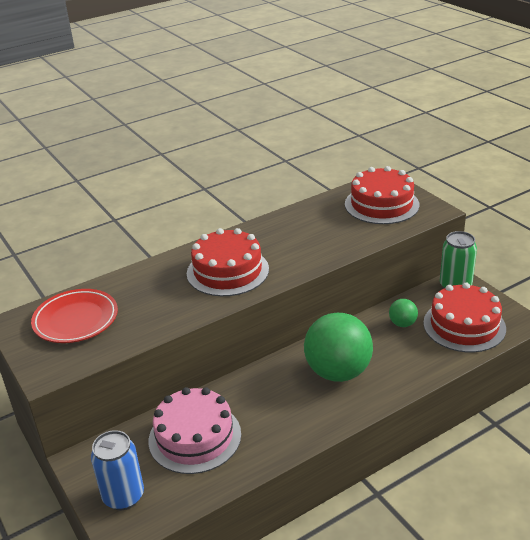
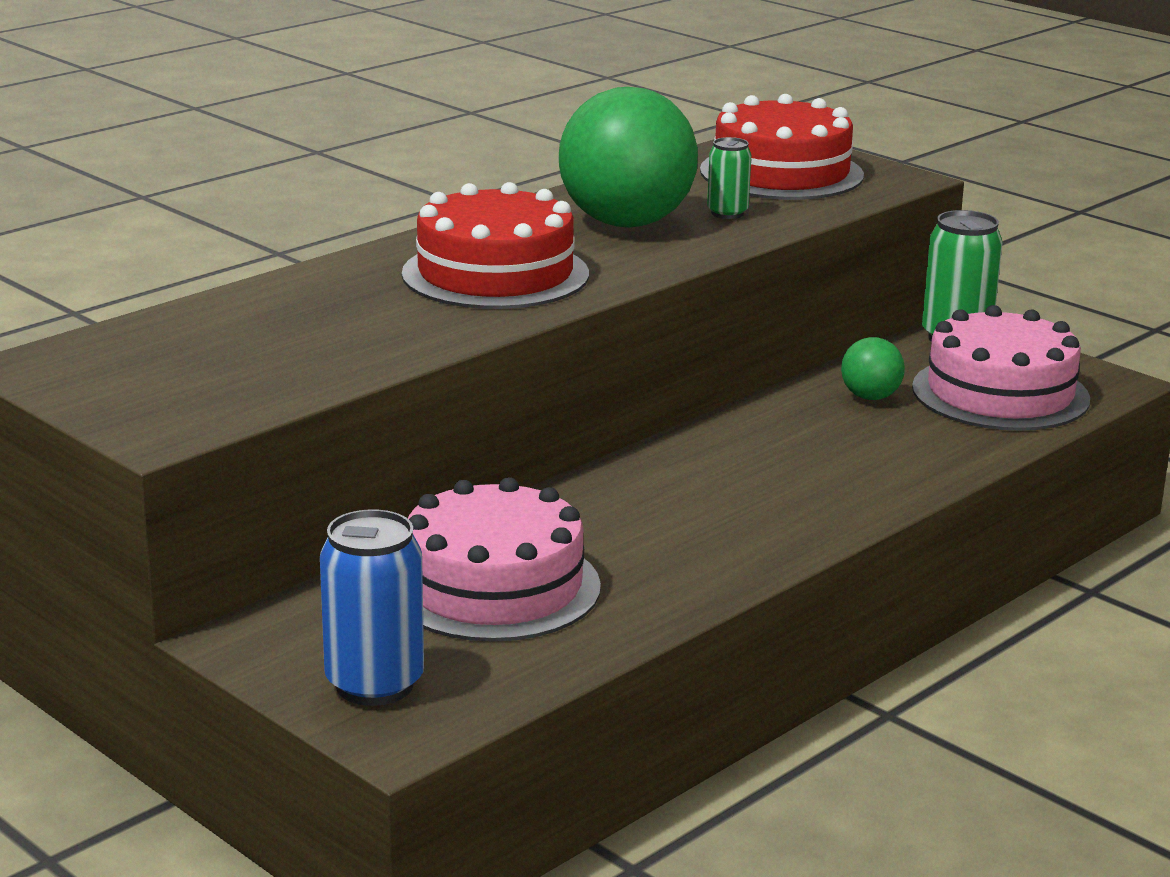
camera: 15 degrees left, 10 degrees down
red plate [31,289,118,343] -> none
green ball [304,313,373,382] -> green ball moved to [559,87,698,228]
red cake [423,282,506,352] -> pink cake [912,305,1090,431]
none -> green can [707,137,751,219]

